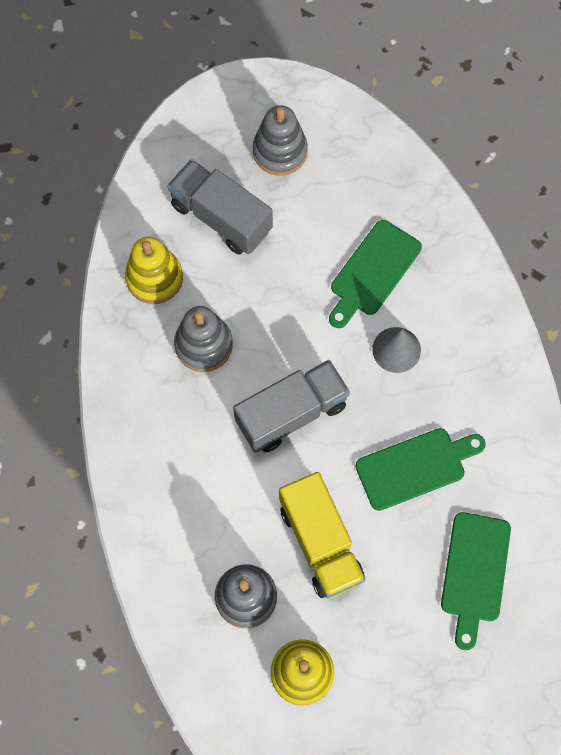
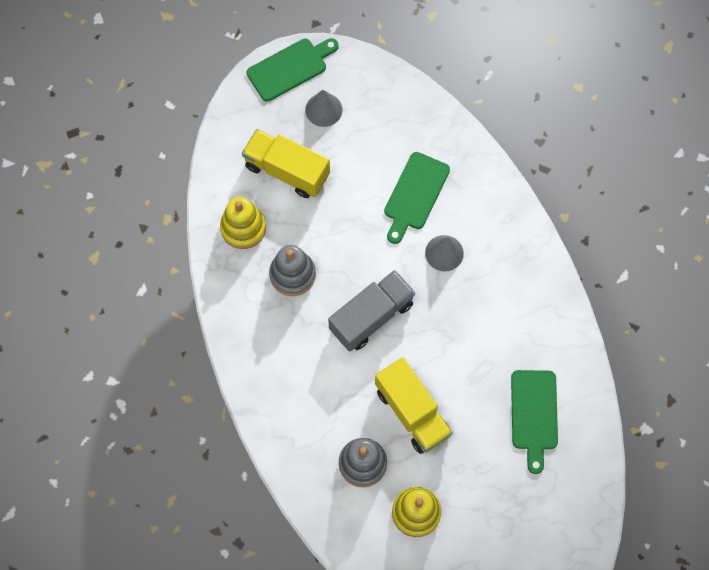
camera: 10 degrees left, 0 degrees up
grey truck [167,159,273,255] -> yellow truck [242,129,330,198]
grey stacking toy [253,105,308,176] -> grey cone [305,90,342,127]
green cutting board [355,428,486,511] -> green cutting board moved to [246,38,339,102]

